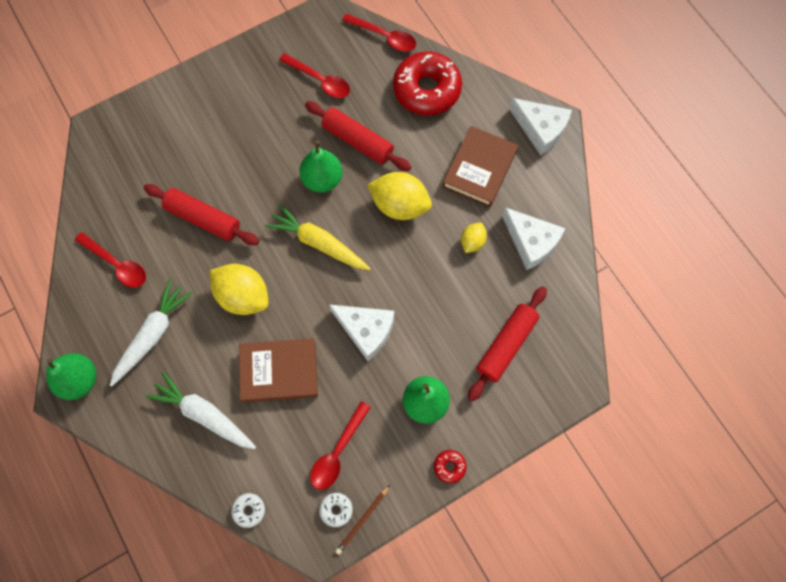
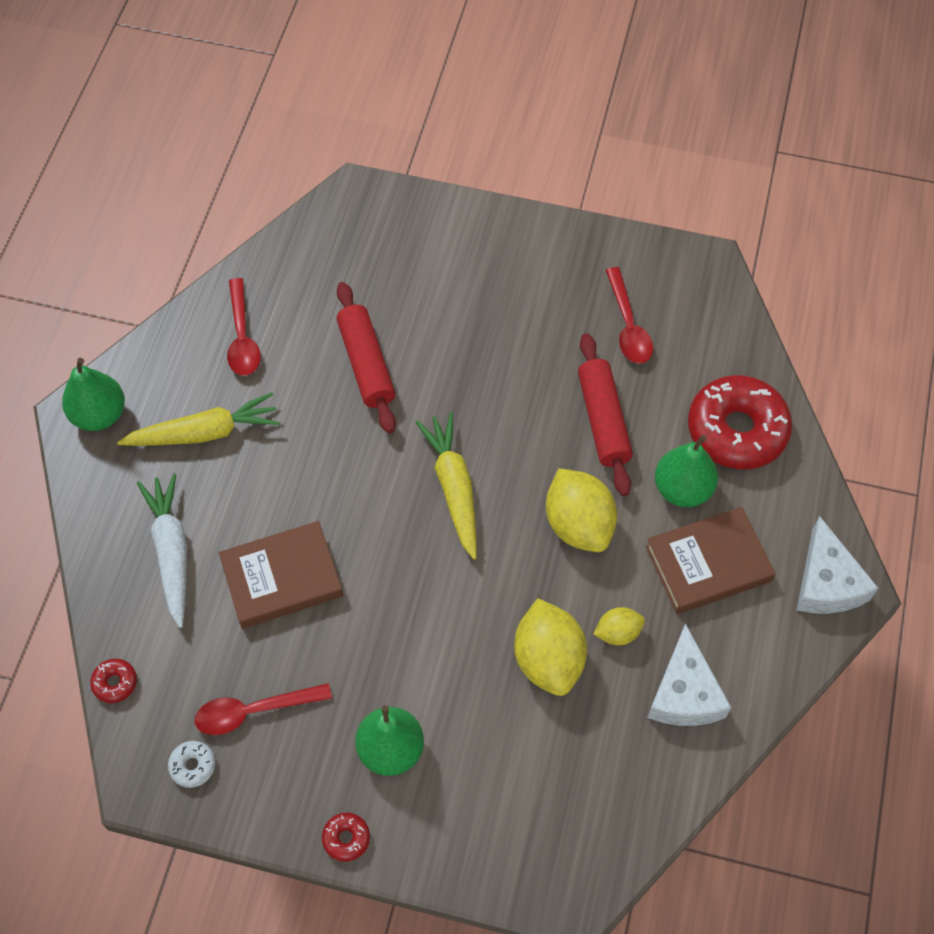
camera: 45 degrees right, 10 degrees down
white carrot [110,280,193,387] -> yellow carrot [117,392,280,446]
yellow lemon [209,264,269,315] -> yellow lemon moved to [514,598,587,696]
white donut [231,493,265,528] -> red donut [90,659,137,703]
brown book [239,338,318,403] -> brown book turned 60 degrees counterclockwise [219,521,343,629]
green pear [299,140,343,193] -> green pear moved to [655,435,718,507]
white cheese [329,304,394,361] -> none
brown pencil [335,485,390,555] -> none
red spoon [342,13,416,52] -> none
red rolling pin [468,286,547,402] -> none

